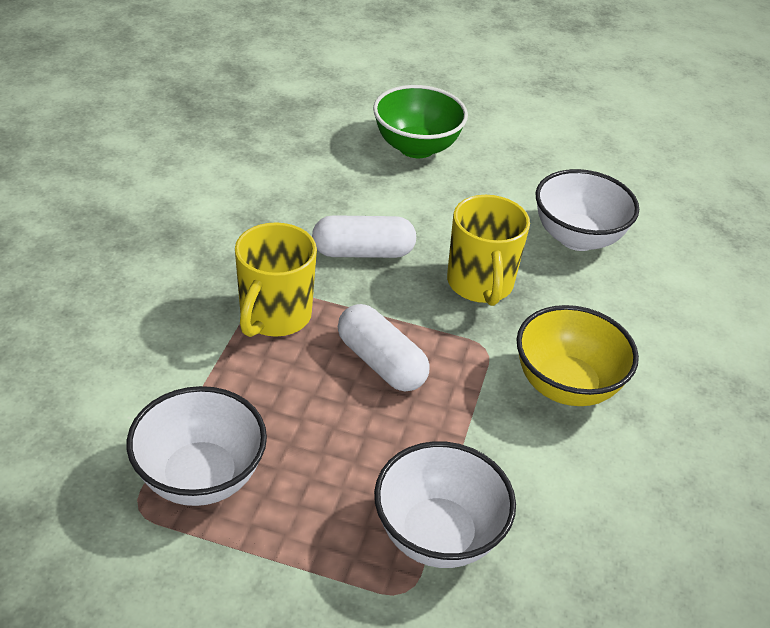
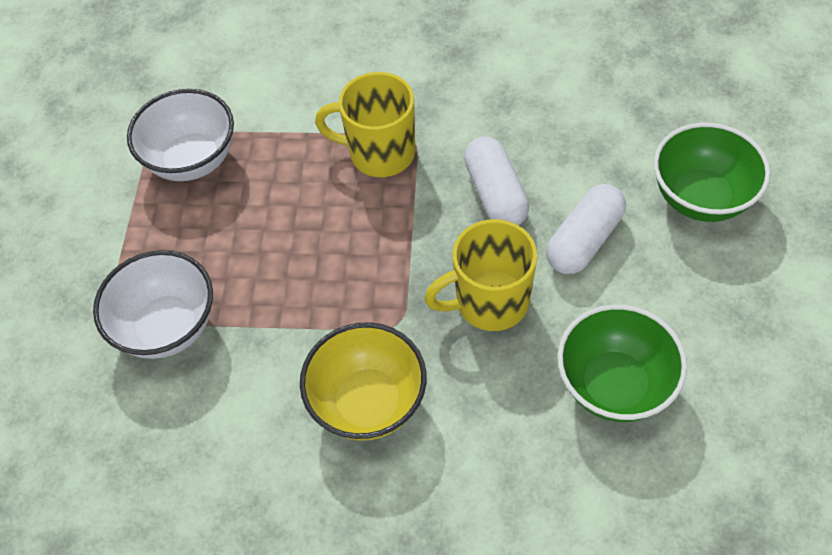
camera: 85 degrees right, 15 degrees up
white capsule [338,304,429,392] -> white capsule moved to [546,184,626,274]
white bowl [535,169,639,251] -> green bowl [557,304,687,422]

